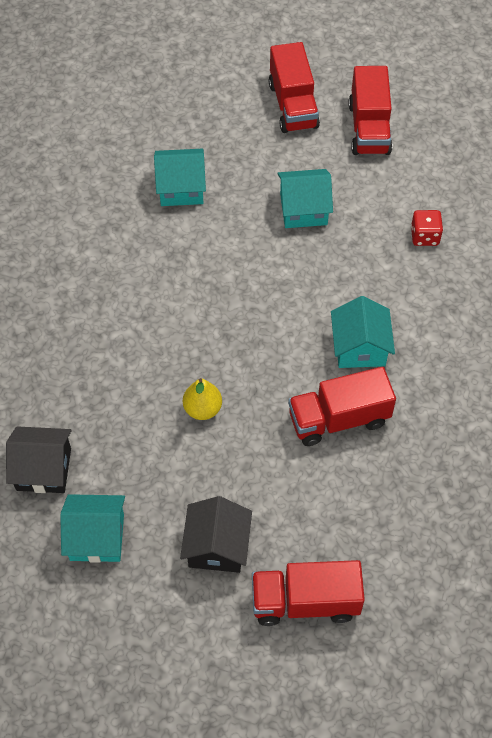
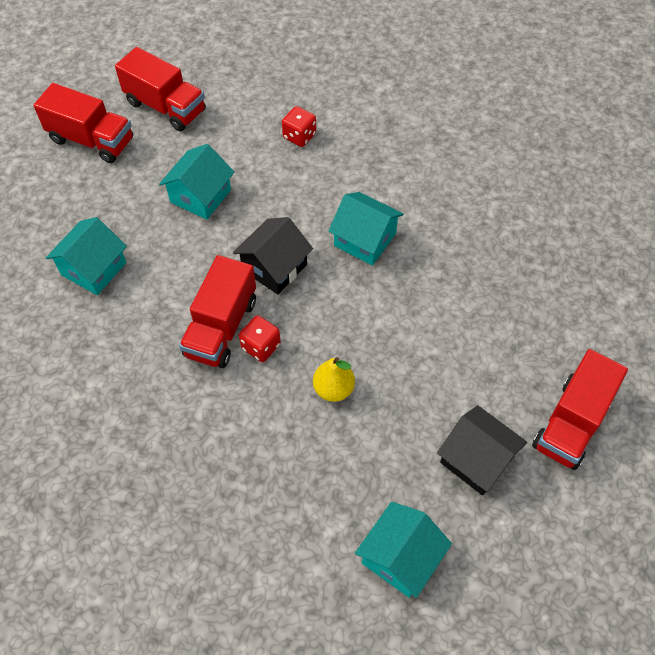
camera: 55 degrees left, 0 degrees up
black house [6,426,71,493] -> black house moved to [233,217,313,294]
red truck [288,367,396,446] -> red truck moved to [179,255,256,368]
none -> red dice [239,315,281,362]

